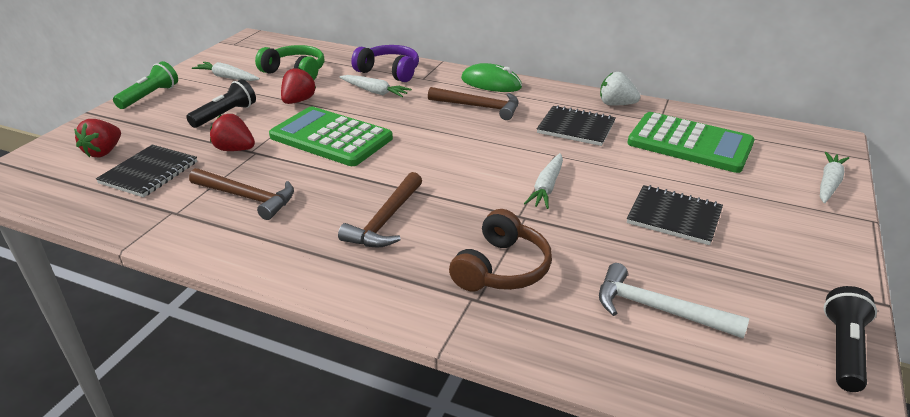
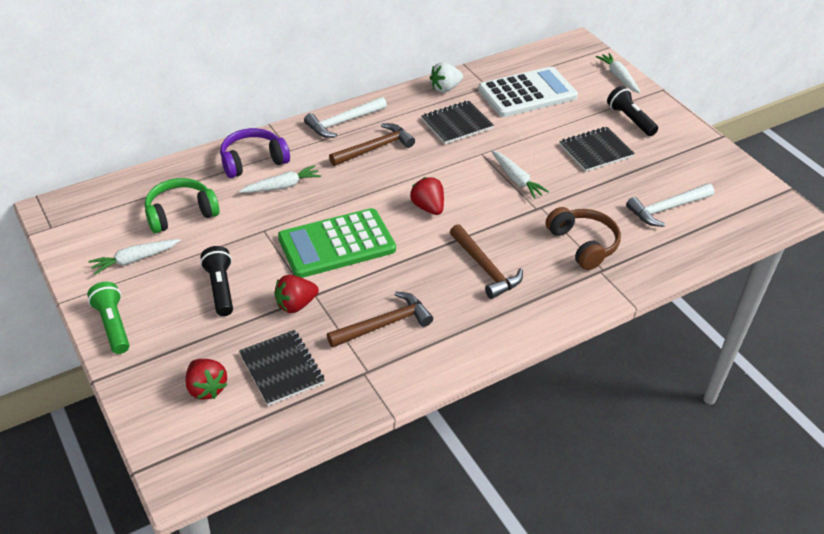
camera: 55 degrees left, 10 degrees up
red strawberry [281,68,316,104] -> red strawberry moved to [410,177,444,215]
green mouse [461,63,522,92] -> white hammer [304,97,387,138]
green calculator [627,112,755,173] -> white calculator [478,67,578,117]
black flashlight [824,286,877,392] -> black flashlight moved to [607,86,658,136]

